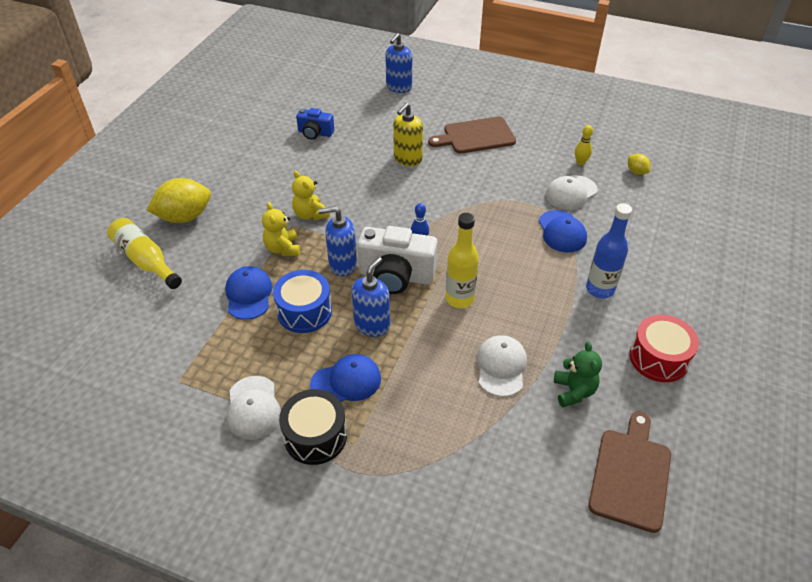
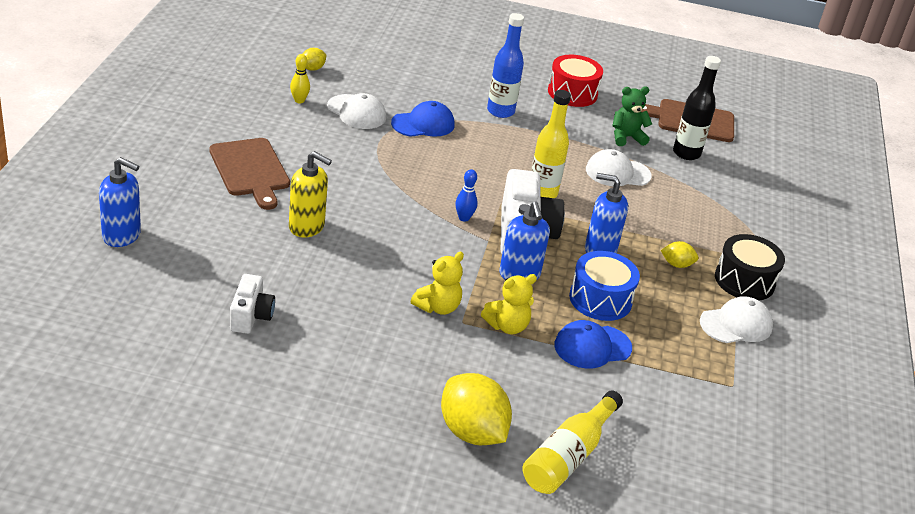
camera: 105 degrees left, 10 degrees down
blue camera [296,108,334,140] -> white camera [230,274,275,334]
blue cap [310,354,381,401] -> yellow lemon [661,241,699,268]
none -> black bottle [673,56,721,160]

